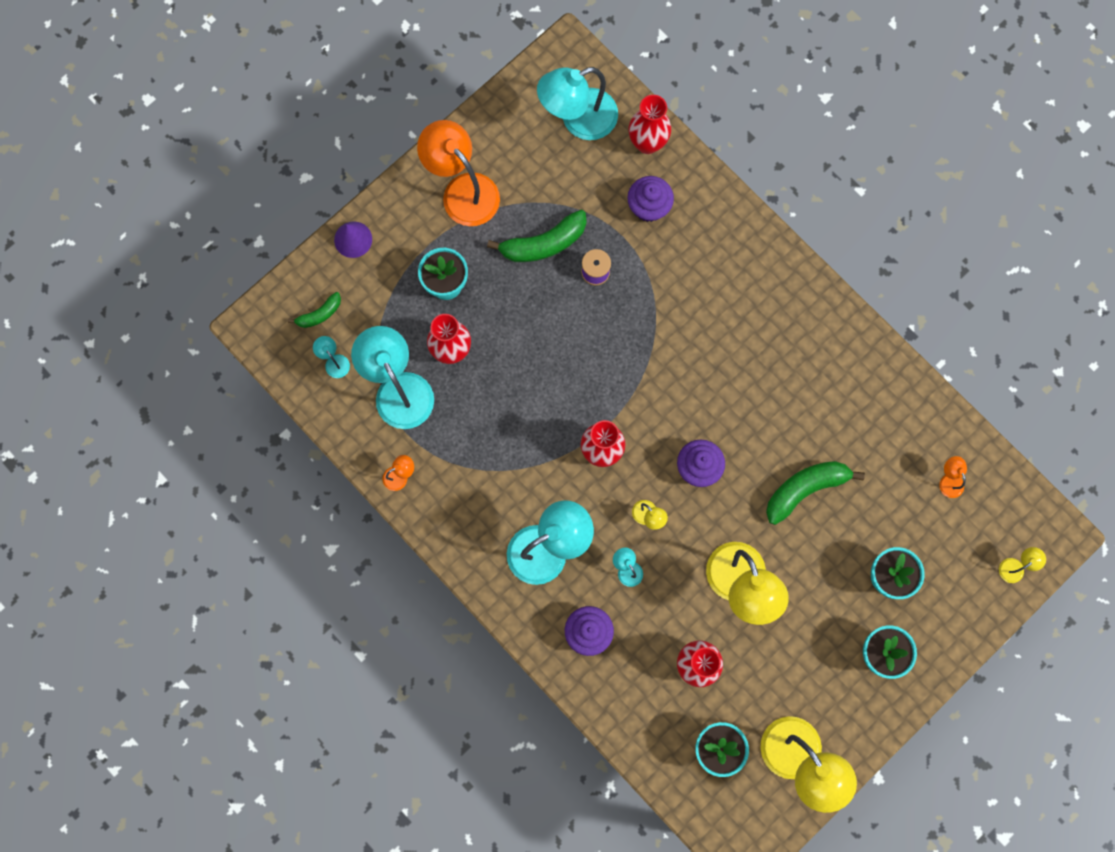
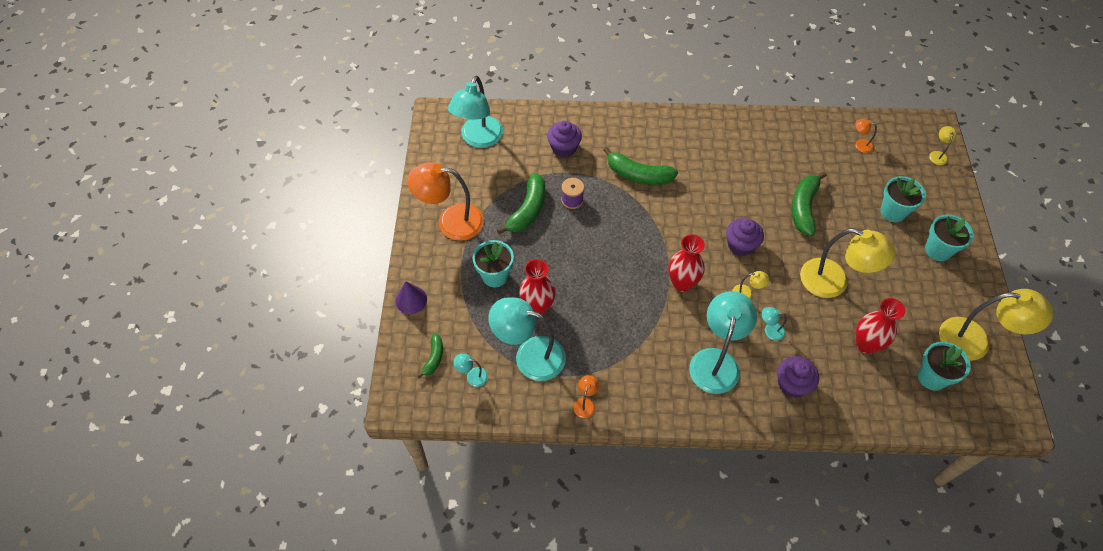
camera: 45 degrees left, 20 degrees down
red vase [629,95,671,154] -> none
none -> green banana [603,147,678,185]

